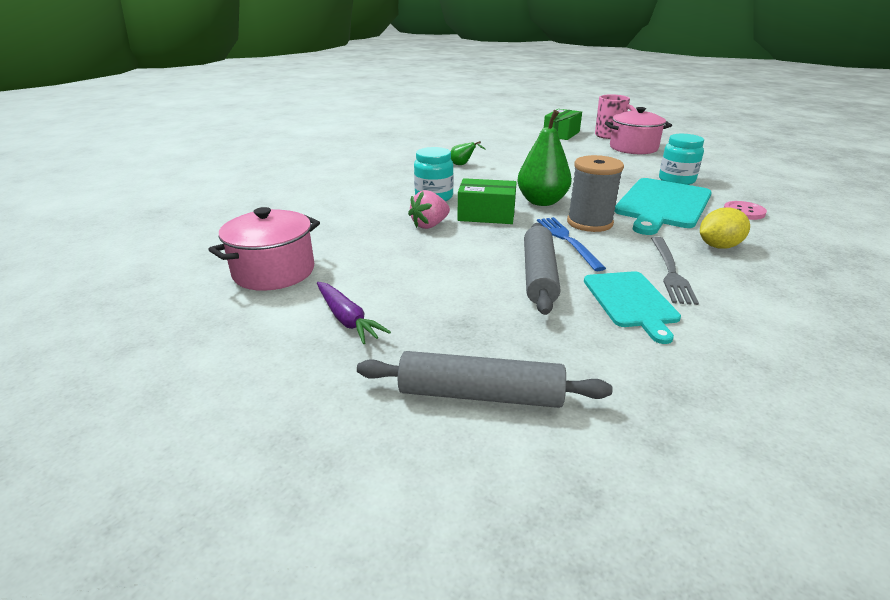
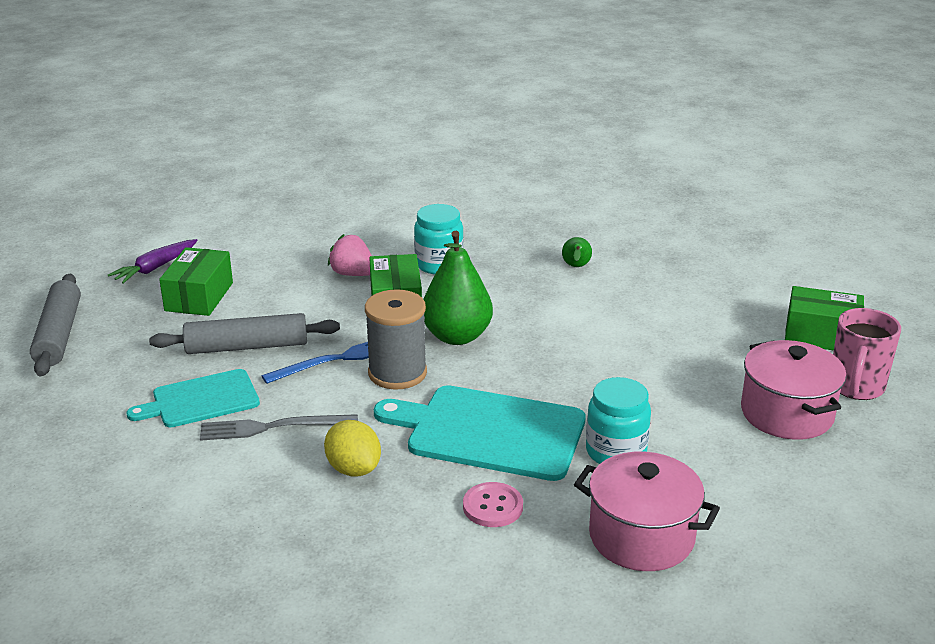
camera: 75 degrees right, 0 degrees up
pink pot [208,207,320,291] -> pink pot moved to [574,452,720,571]
none -> green box [159,247,233,316]

